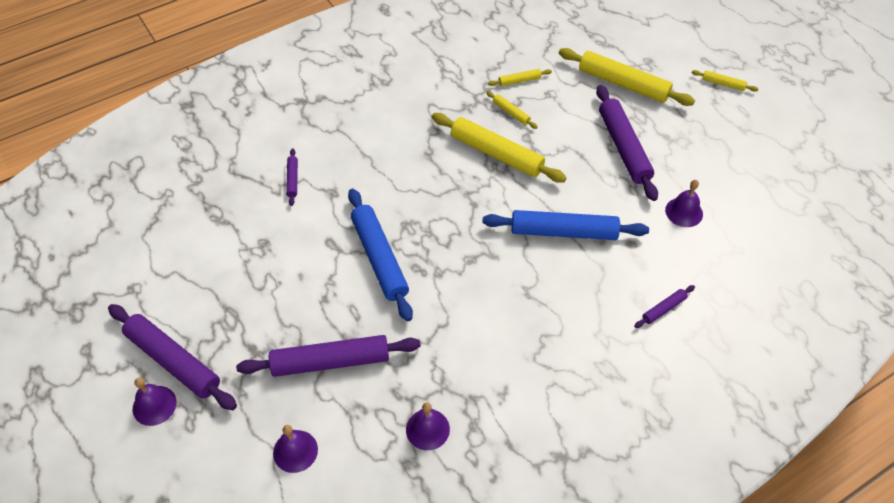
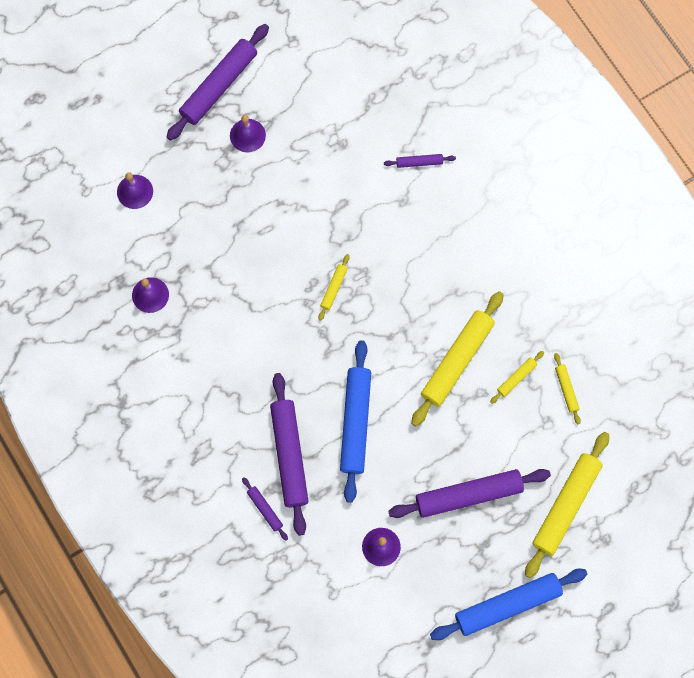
camera: 90 degrees right, 20 degrees up
purple bell [133,378,177,426] -> purple bell moved to [230,115,266,152]
purple rolling pin [236,335,421,377] -> purple rolling pin moved to [270,373,309,536]
blue rolling pin [348,189,413,321] -> blue rolling pin moved to [430,569,588,640]
yellow rolling pin [692,70,758,92] -> yellow rolling pin moved to [318,254,350,321]

